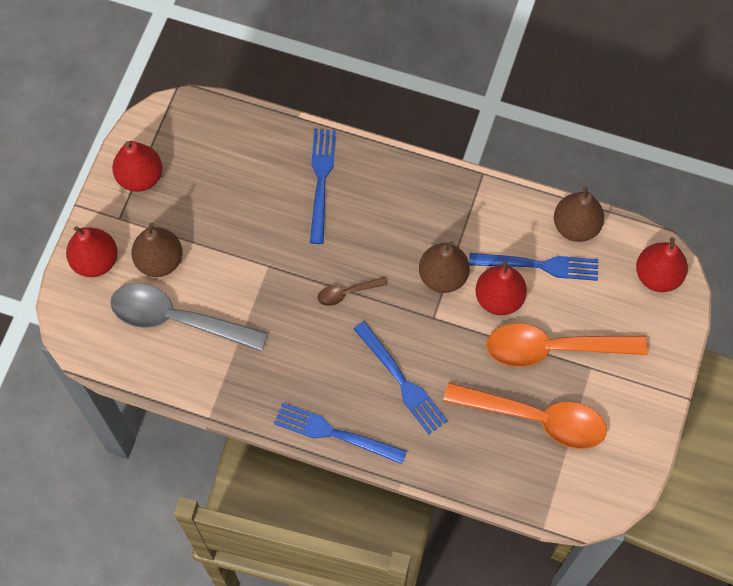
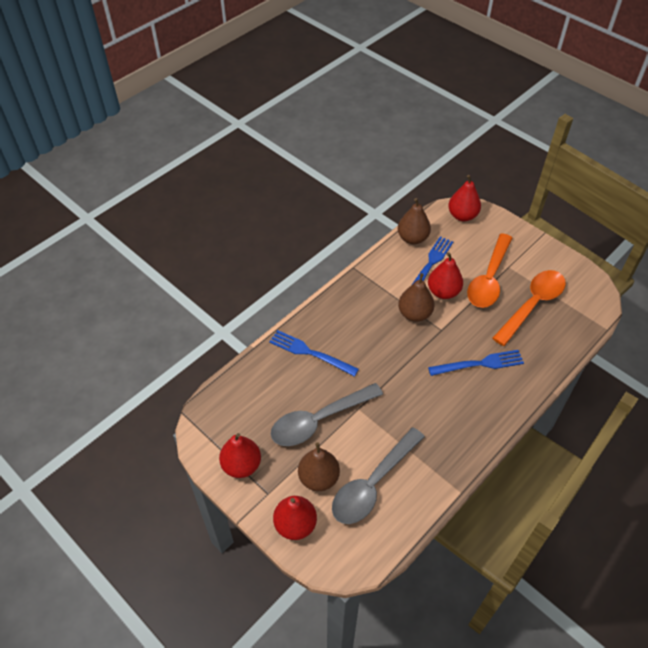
camera: 65 degrees left, 15 degrees down
blue fork [274,403,407,464] -> none
brown spoon [317,277,388,306] -> none
none -> grey spoon [271,383,383,446]

